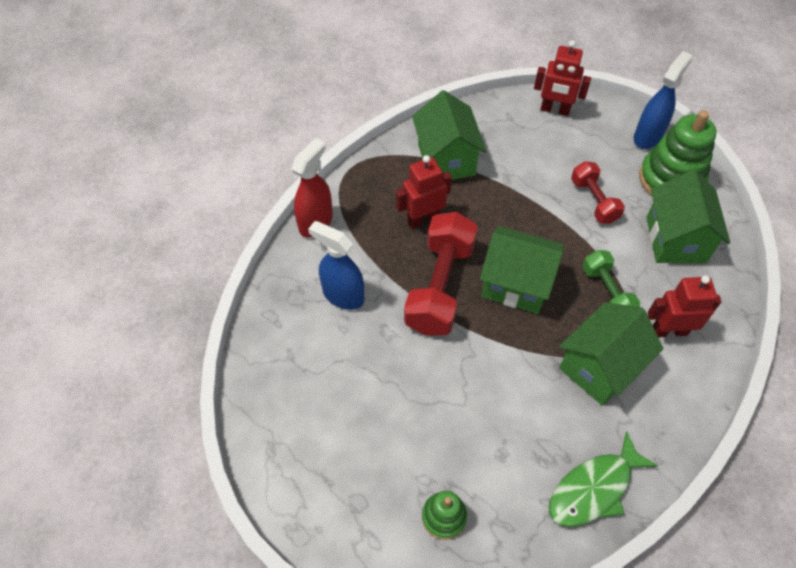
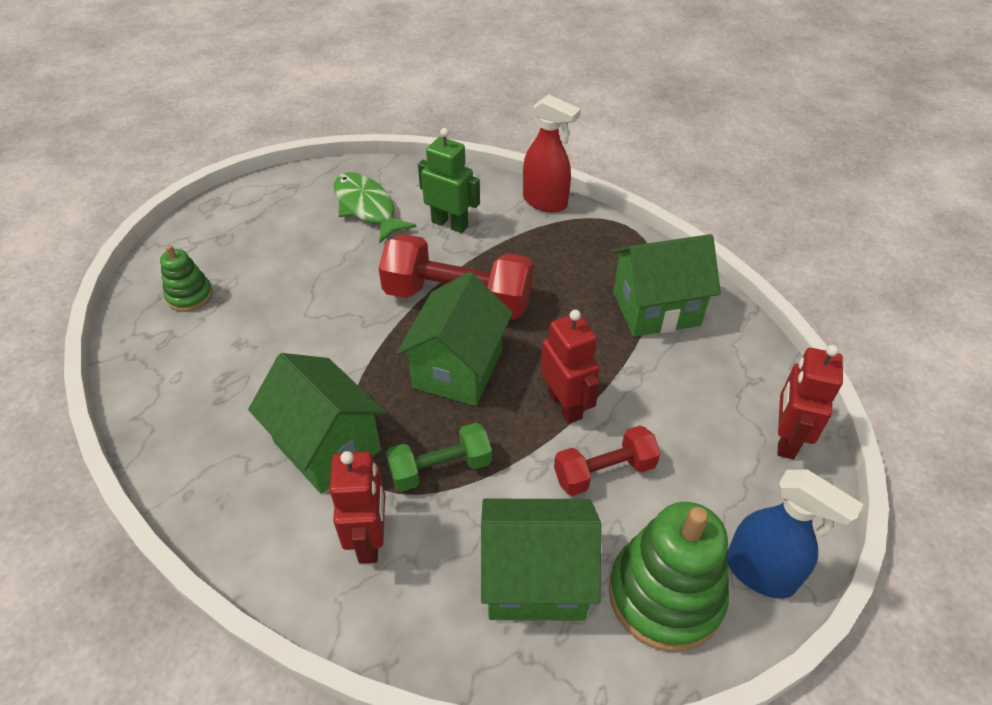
camera: 90 degrees right, 10 degrees down
blue spray bottle [308,221,364,310] -> green robot [418,128,480,233]
red robot [396,155,452,228] -> red robot moved to [541,310,600,424]
green fish [549,431,658,527] -> green fish moved to [334,172,416,243]

